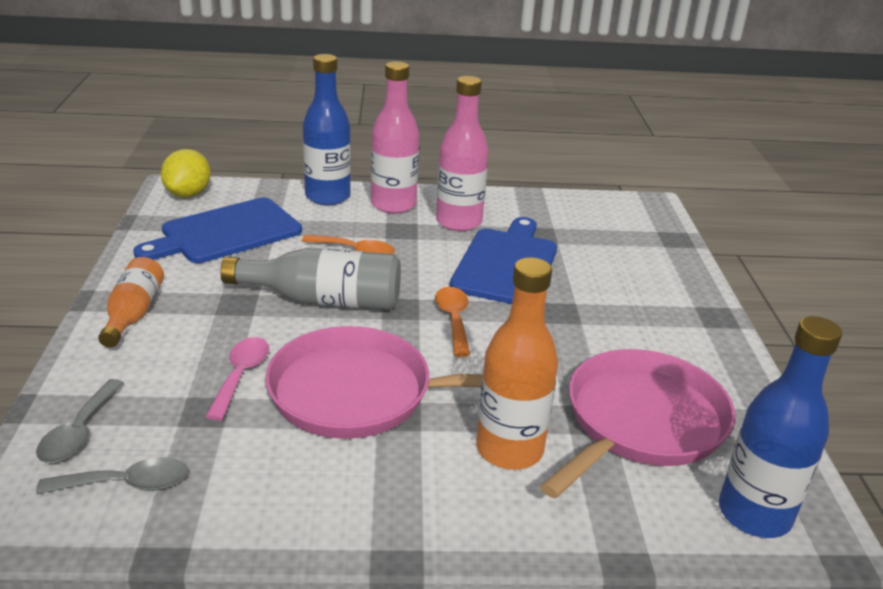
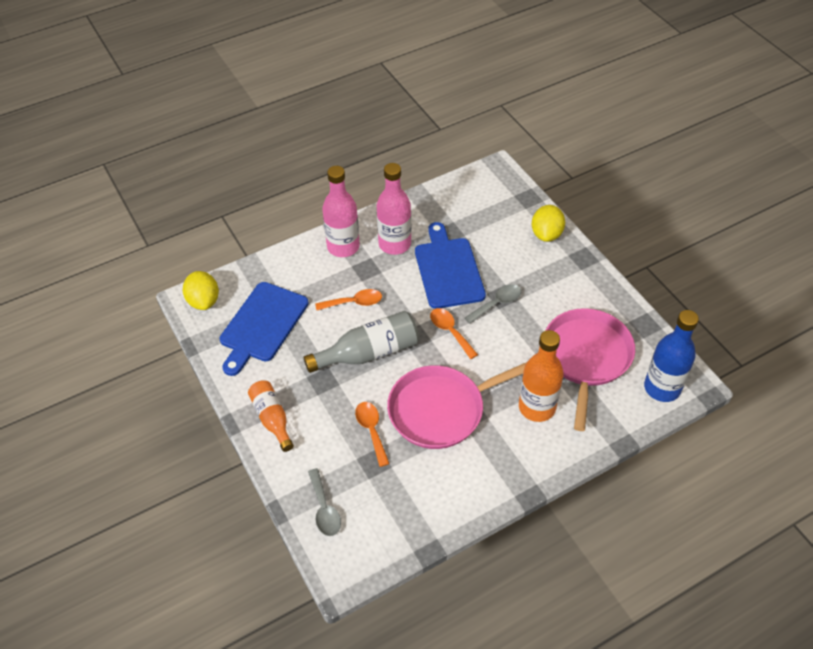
camera: 25 degrees left, 20 degrees up
grey spoon [36,457,188,494] -> grey spoon moved to [465,284,521,324]
pink spoon [205,337,269,420] -> orange spoon [355,402,390,467]
blue bottle [303,54,351,206] -> none
none -> yellow lemon [532,205,565,242]

